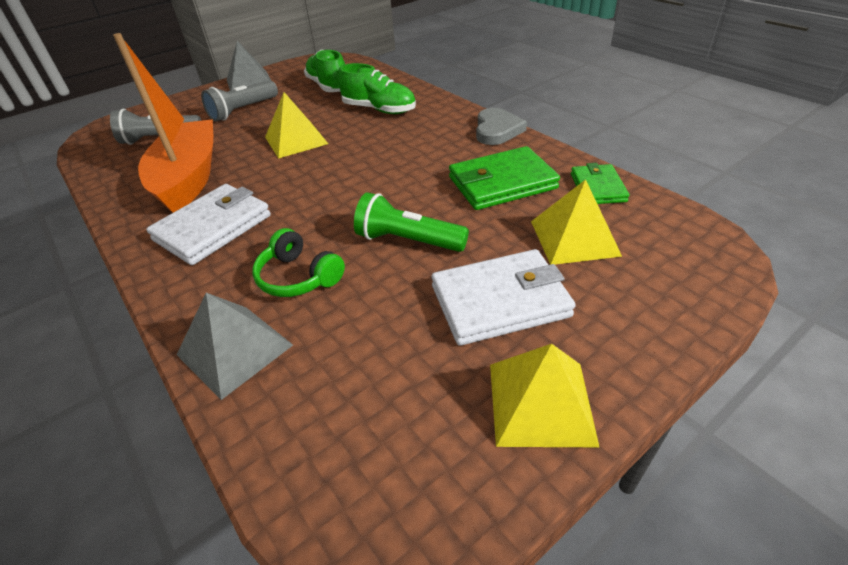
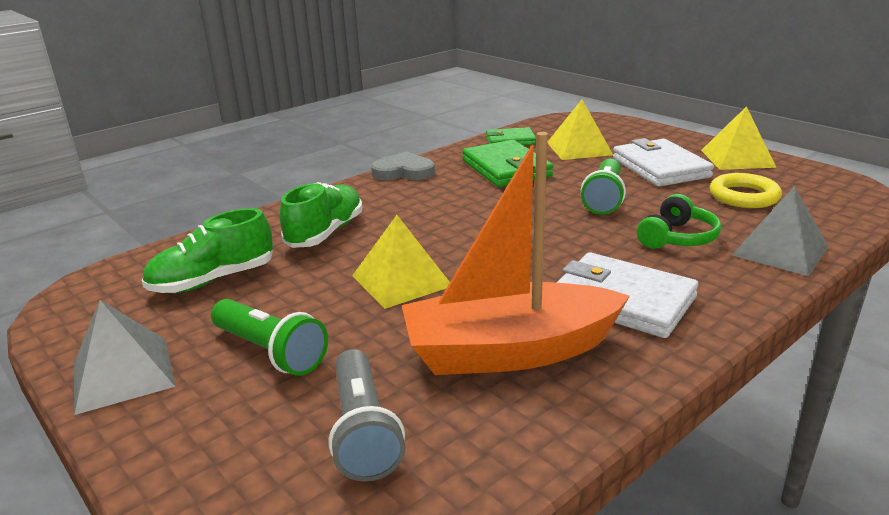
camera: 95 degrees left, 15 degrees down
grey flashlight [201,80,278,122] -> green flashlight [211,299,328,376]
none -> yellow ring [710,173,782,208]

